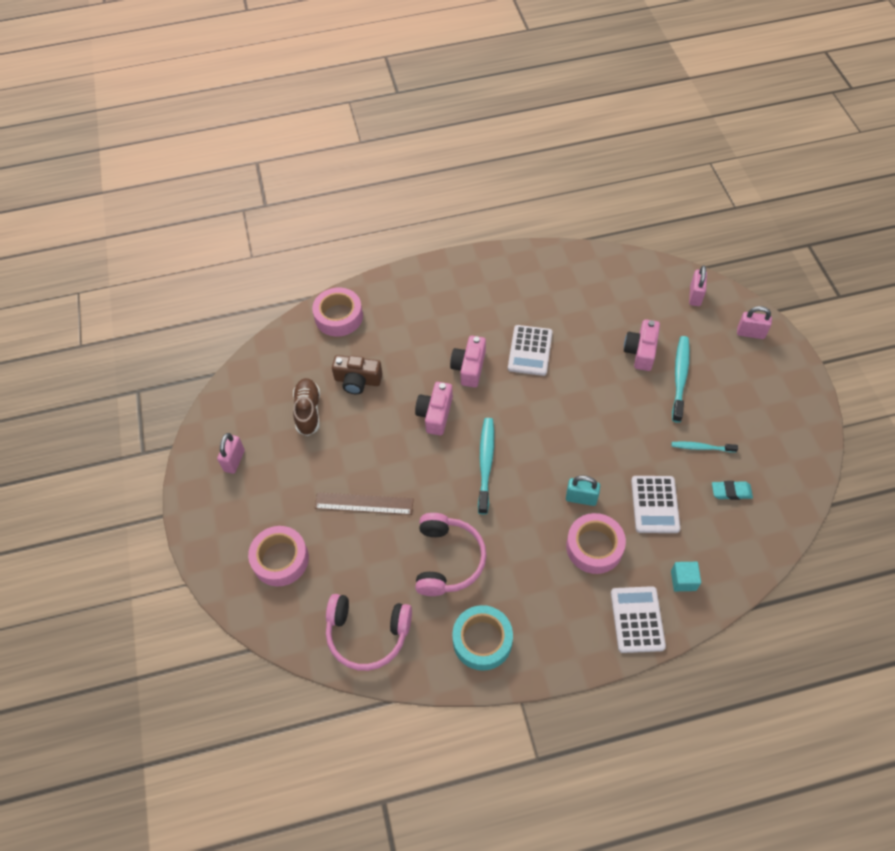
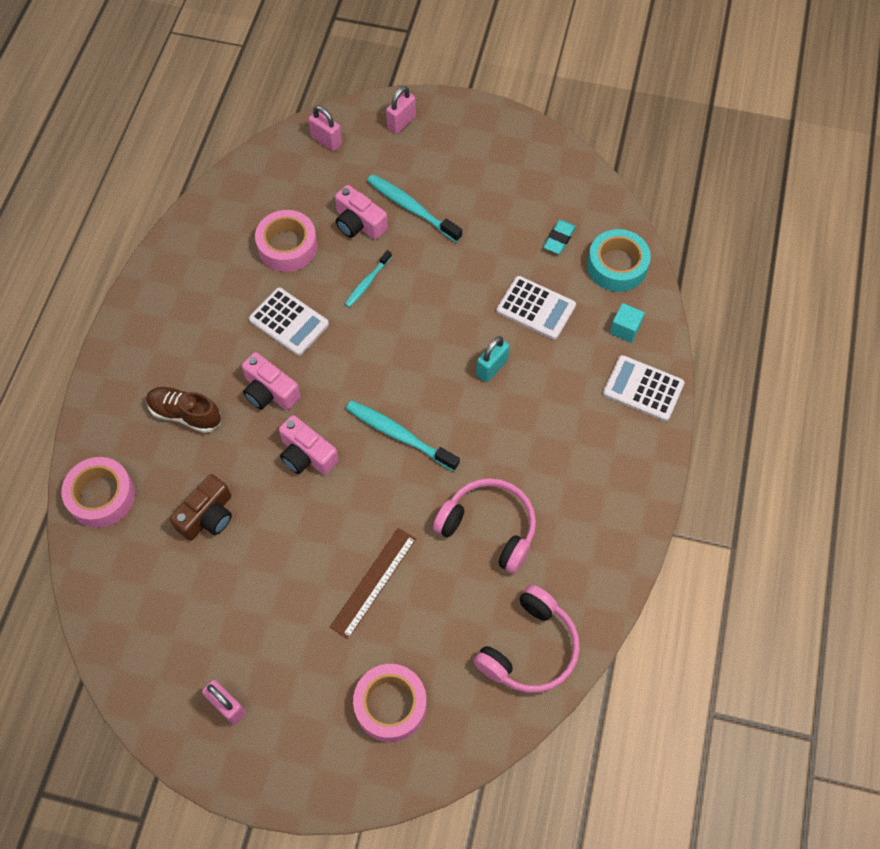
camera: 65 degrees left, 5 degrees up
brown shoe [293,378,320,436] -> brown shoe moved to [146,387,221,433]
turquoise tape [452,605,513,671] -> turquoise tape moved to [587,229,651,292]
pink tape [566,513,626,574] -> pink tape moved to [255,210,317,272]
turquoise toothbrush [671,441,738,452] -> turquoise toothbrush moved to [345,250,392,307]

